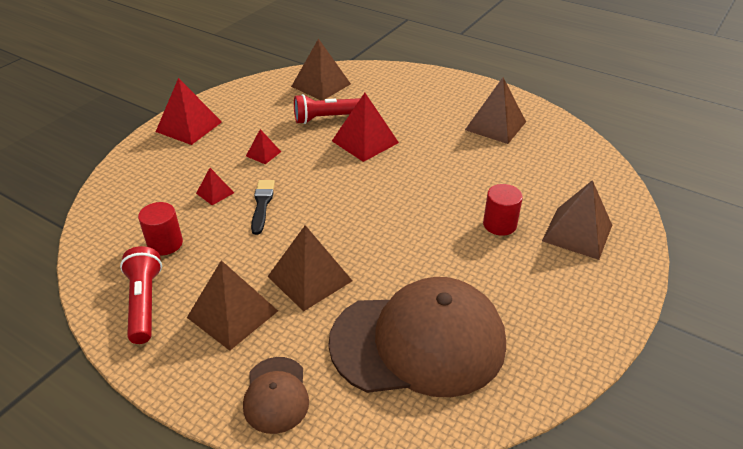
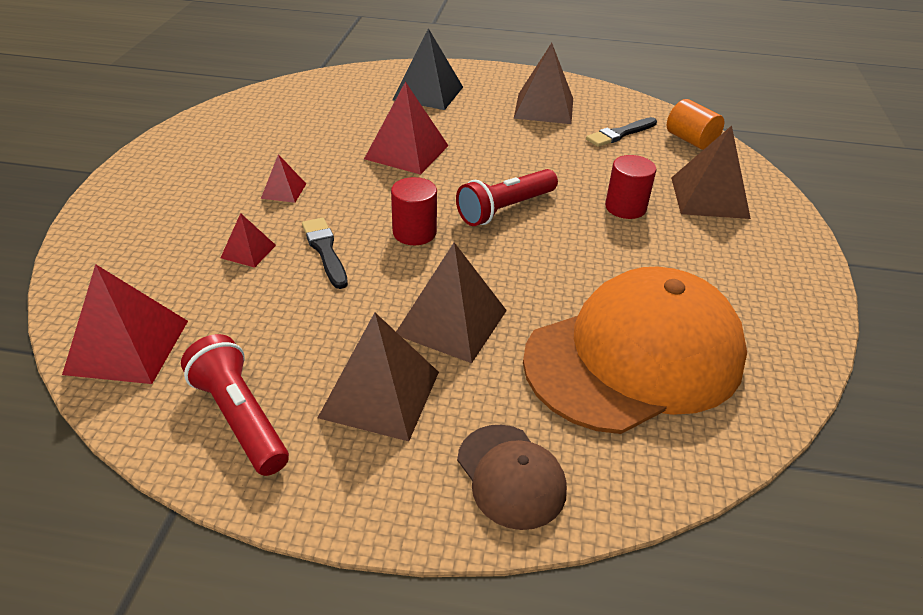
camera: 25 degrees left, 0 degrees up
red cylinder [138,202,183,255] -> red cylinder moved to [391,177,437,245]
red pyramid [156,78,222,145] -> red pyramid moved to [62,264,188,384]
brown pyramid [291,38,351,100] -> none
red flashlight [294,94,360,124] -> red flashlight moved to [456,169,558,226]
brown cap [328,277,506,397] -> orange cap [523,267,747,434]
none -> black pyramid [392,28,463,110]
none -> black brush [586,117,657,147]
none -> orange cylinder [667,99,724,150]

